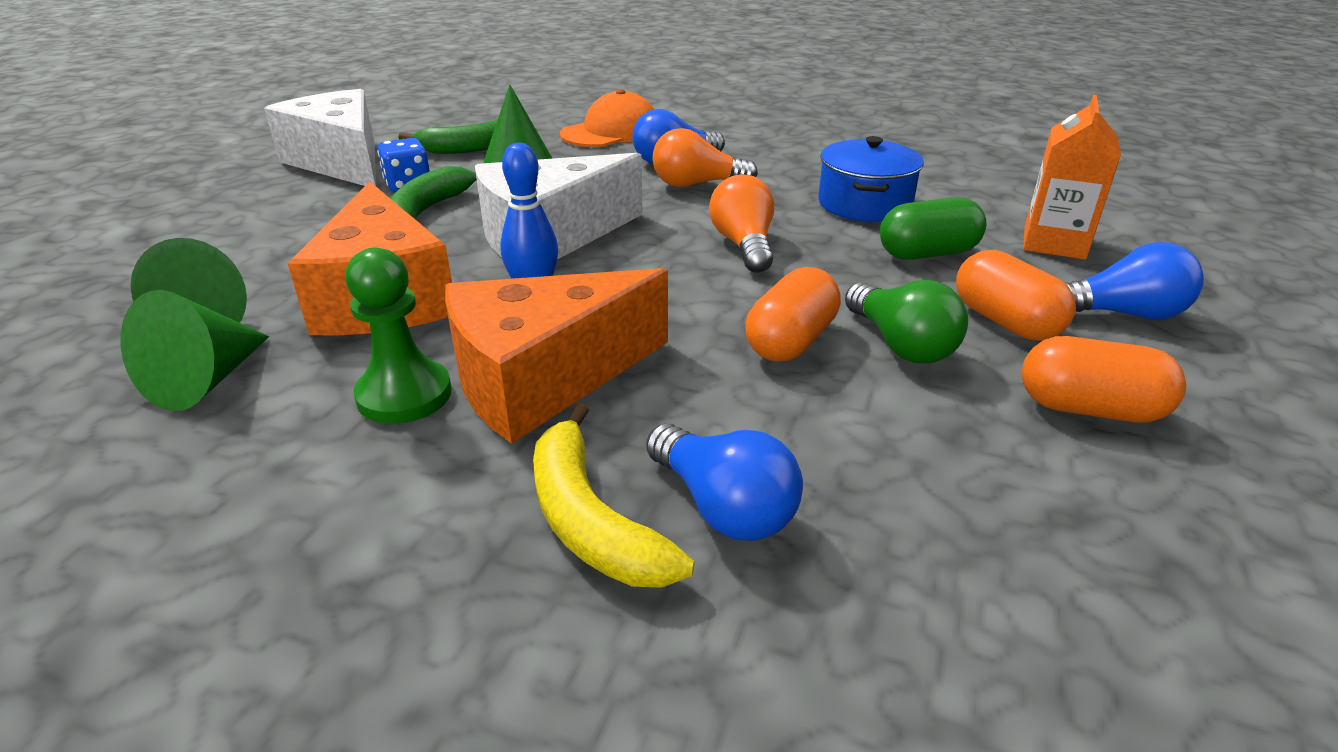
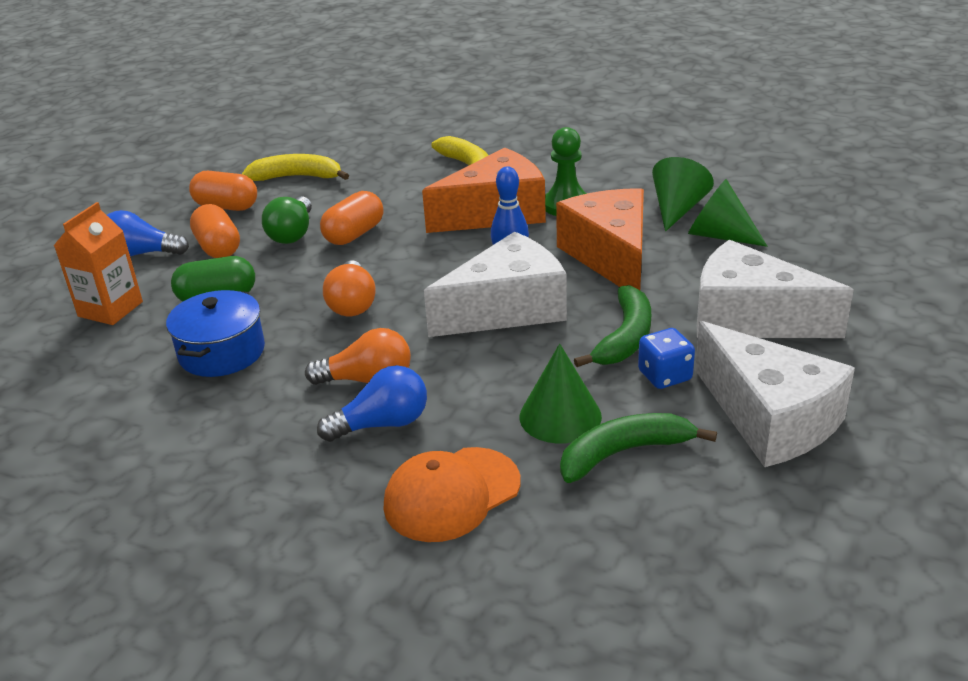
camera: 175 degrees left, 0 degrees up
blue light bulb [646,423,803,541] -> none
green light bulb [845,280,968,364] -> green light bulb turned 150 degrees counterclockwise [262,196,312,244]
none -> yellow banana [242,154,349,181]
none -> white cheese [697,240,854,338]

